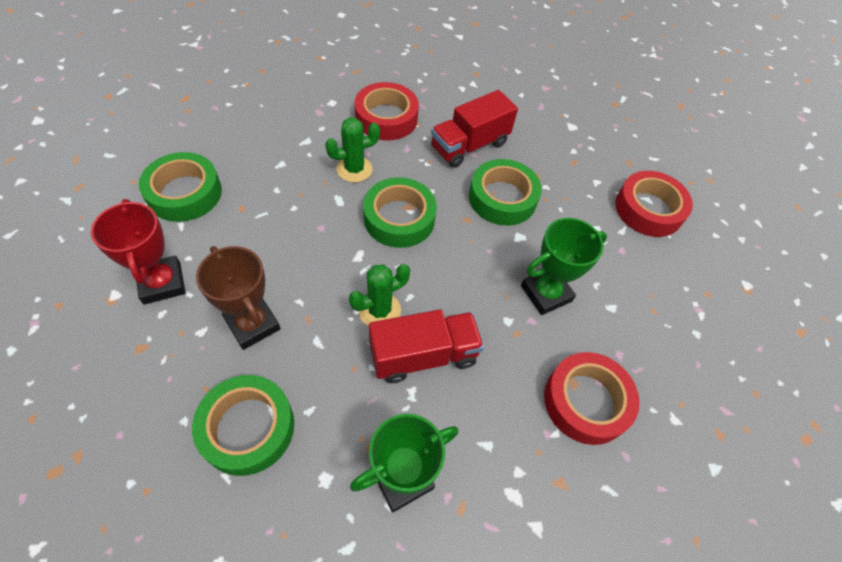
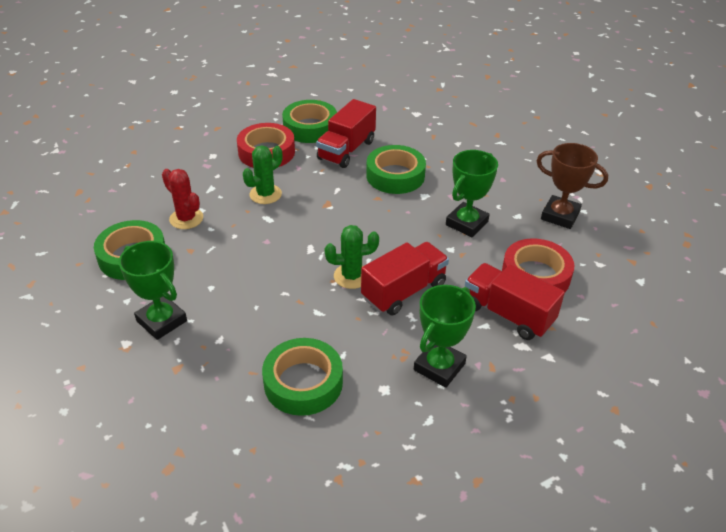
camera: 20 degrees left, 15 degrees down
red trophy [91,199,185,305] -> green trophy [119,241,187,340]
brown trophy [196,246,281,350] -> brown trophy moved to [536,143,608,229]
green cactus [349,264,410,326] -> green cactus turned 45 degrees clockwise [325,225,379,289]
green tape [363,177,437,248] -> green tape moved to [282,100,337,143]
red tape [615,171,693,237] -> none
none -> red cactus [162,169,203,229]
none -> red truck [465,263,565,340]

